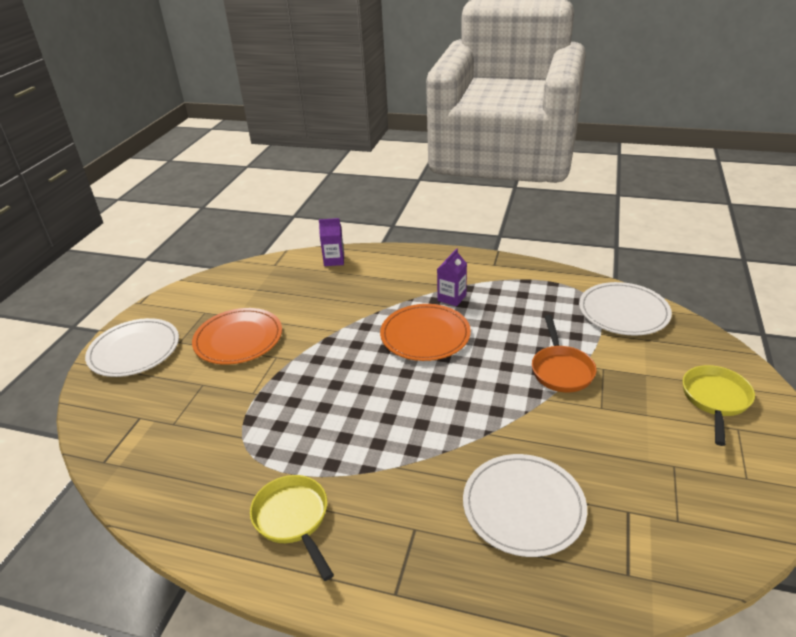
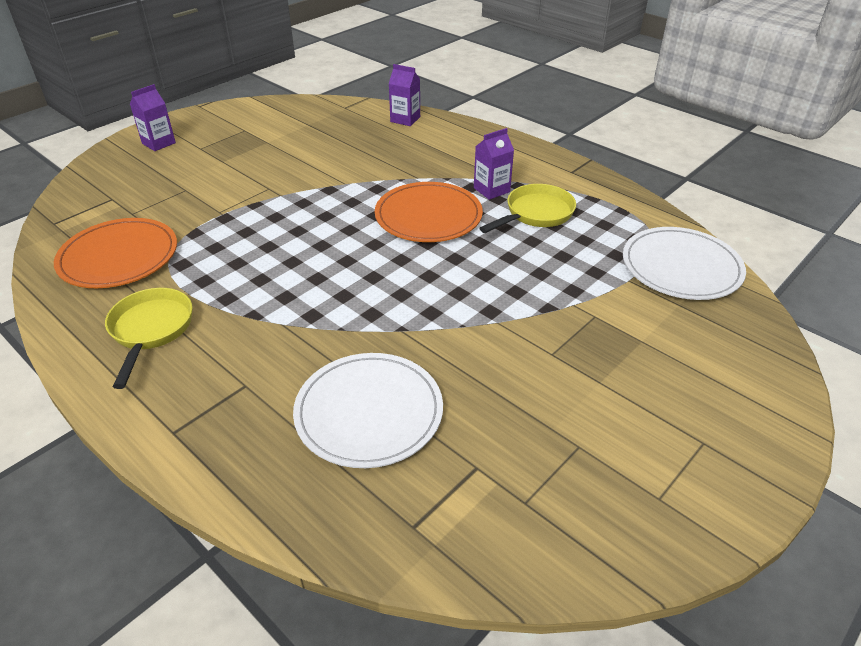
camera: 25 degrees right, 5 degrees up
white plate [85,318,179,377] -> purple carton [130,84,176,151]
orange plate [192,308,282,365] -> orange plate moved to [54,218,177,288]
orange pan [532,315,597,392] -> none
yellow pan [683,365,755,446] -> yellow pan moved to [480,184,576,233]

